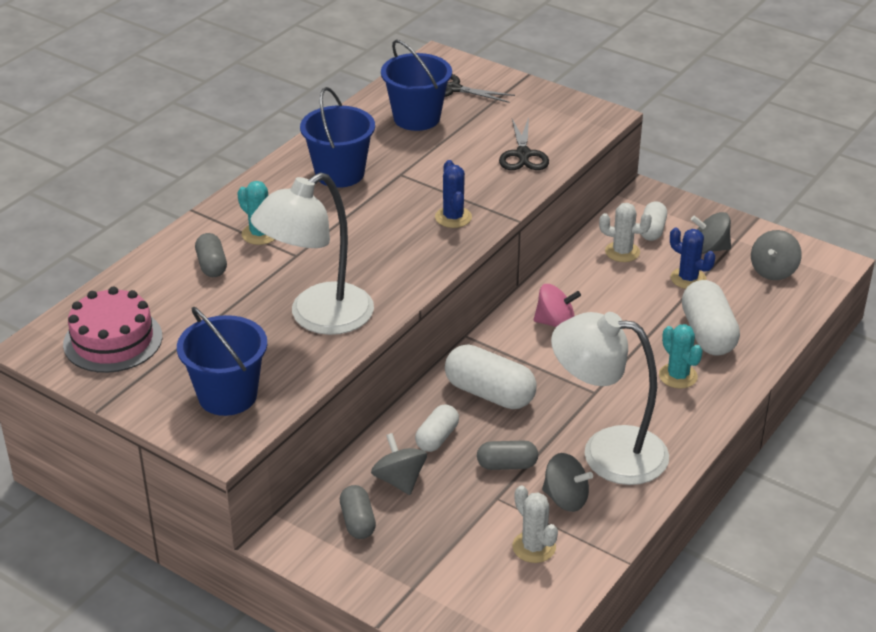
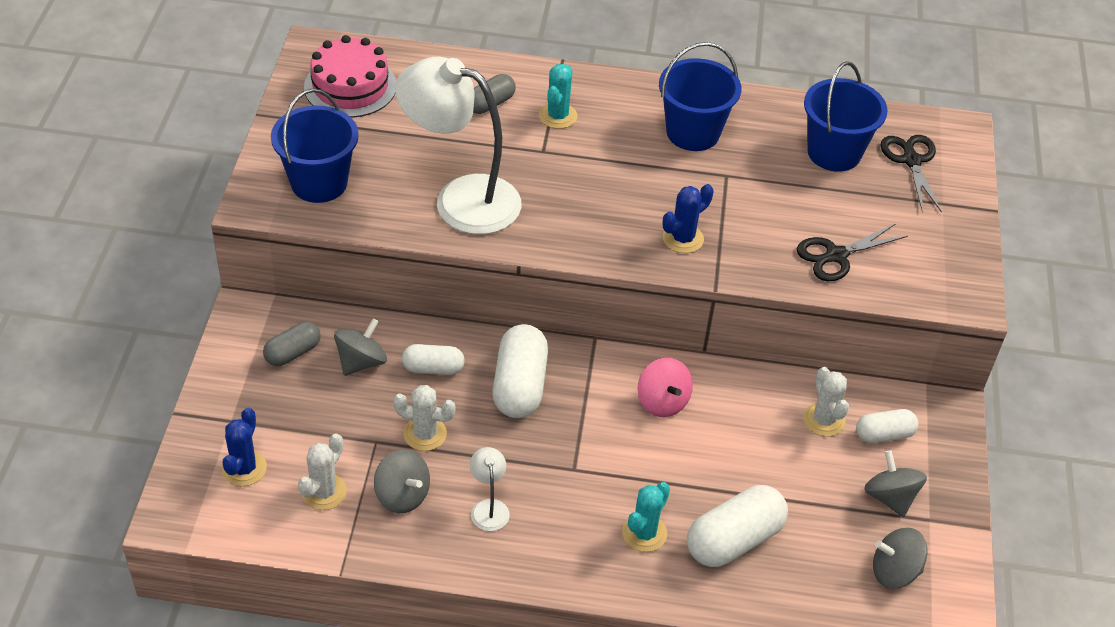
camera: 60 degrees right, 10 degrees up
grey capsule [477,440,538,470] -> white cactus [393,385,456,451]
grey spinning top [542,453,593,512] -> grey spinning top turned 45 degrees counterclockwise [374,449,430,513]
white lamp [551,312,669,485] -> white lamp [470,447,510,531], size x0.41
blue cactus [670,228,715,289] -> blue cactus moved to [222,408,267,486]

